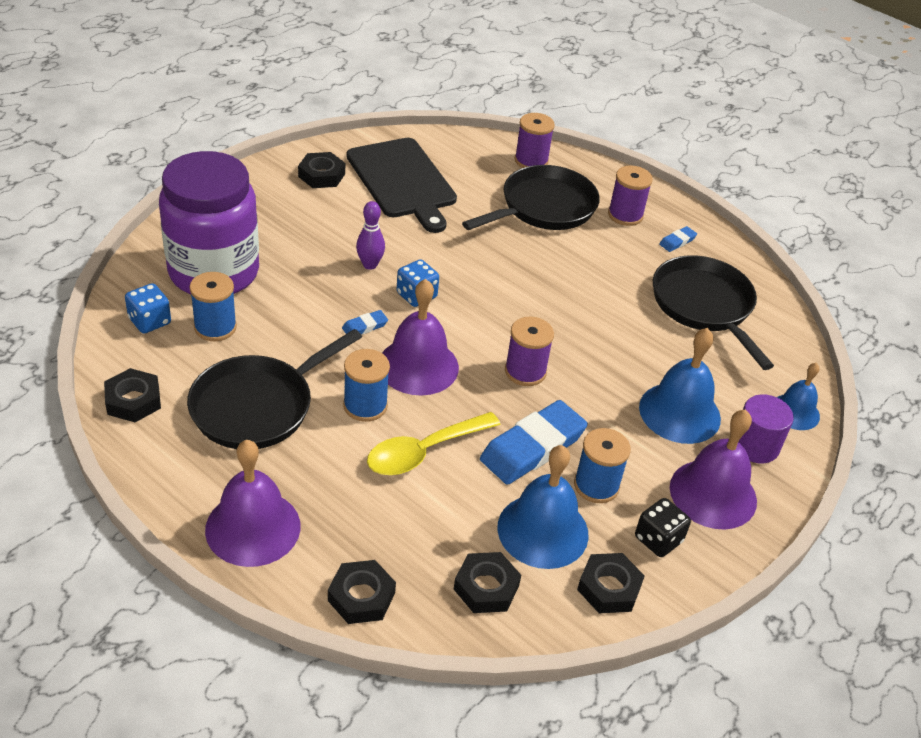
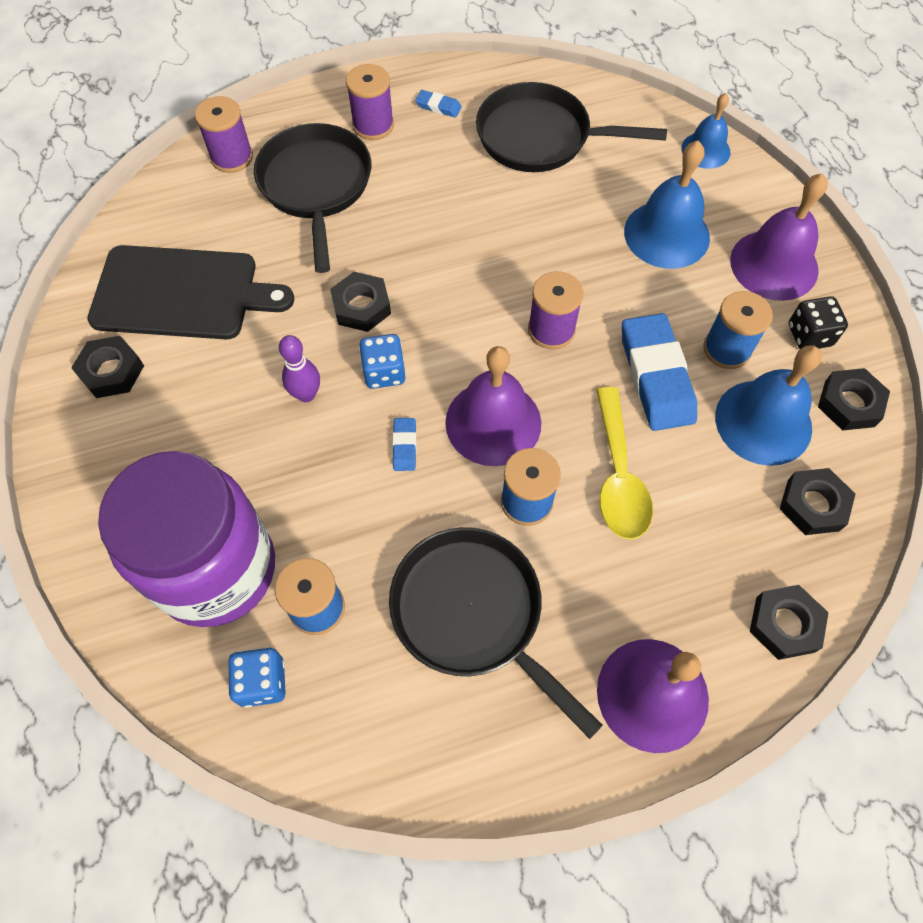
camera: 55 degrees left, 20 degrees up
black nut [104,368,161,422] -> black nut moved to [330,272,391,332]
black pan [187,329,362,449] -> black pan turned 150 degrees clockwise [389,527,603,739]
blue eraser [659,226,697,252] -> blue eraser turned 60 degrees counterclockwise [415,90,462,118]
purple cylinder [739,394,794,463] -> none

